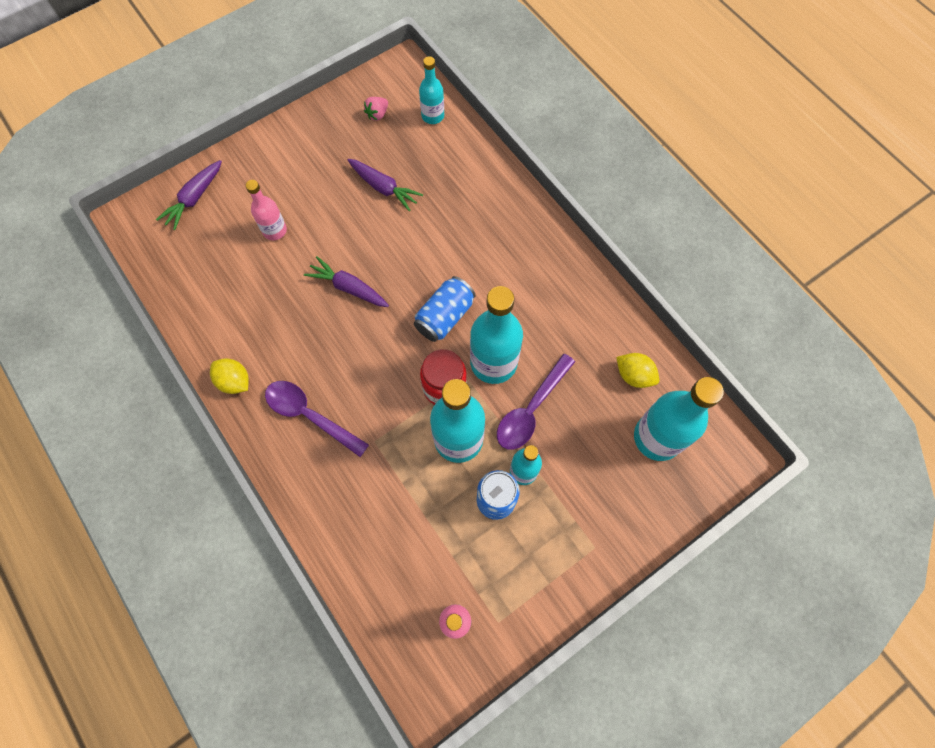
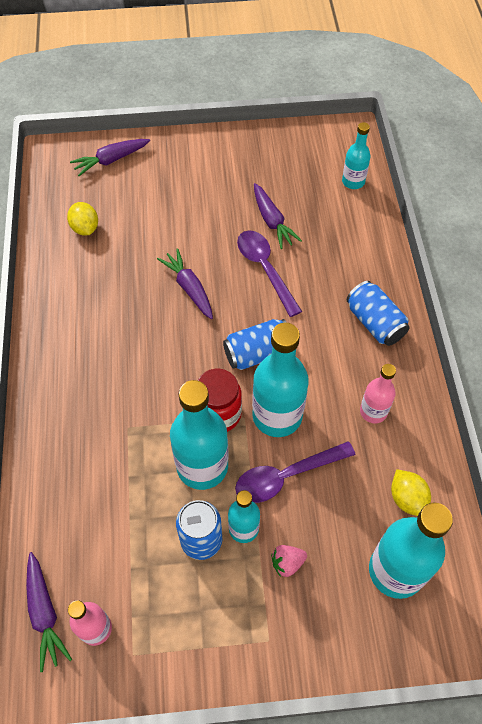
camera: 30 degrees right, 10 degrees down
yellow lemon [210,358,249,394] -> yellow lemon moved to [67,202,98,235]
pink bottle [246,180,287,240] -> pink bottle moved to [360,364,396,423]
purple spoon [265,381,369,457] -> purple spoon moved to [237,230,302,317]
pink strawberry [364,97,388,121] -> pink strawberry moved to [271,545,307,577]
none -> purple carrot [26,552,72,672]
none -> blue can [347,281,410,346]

